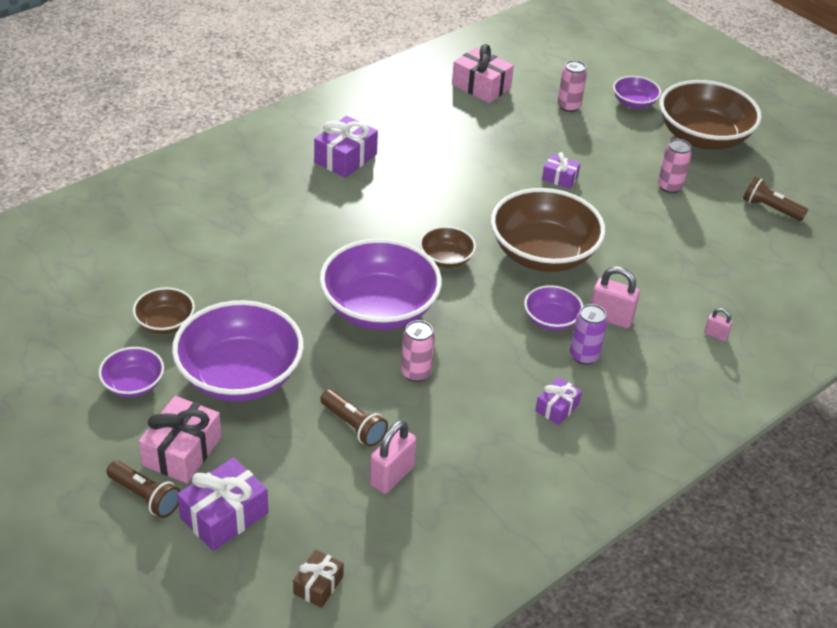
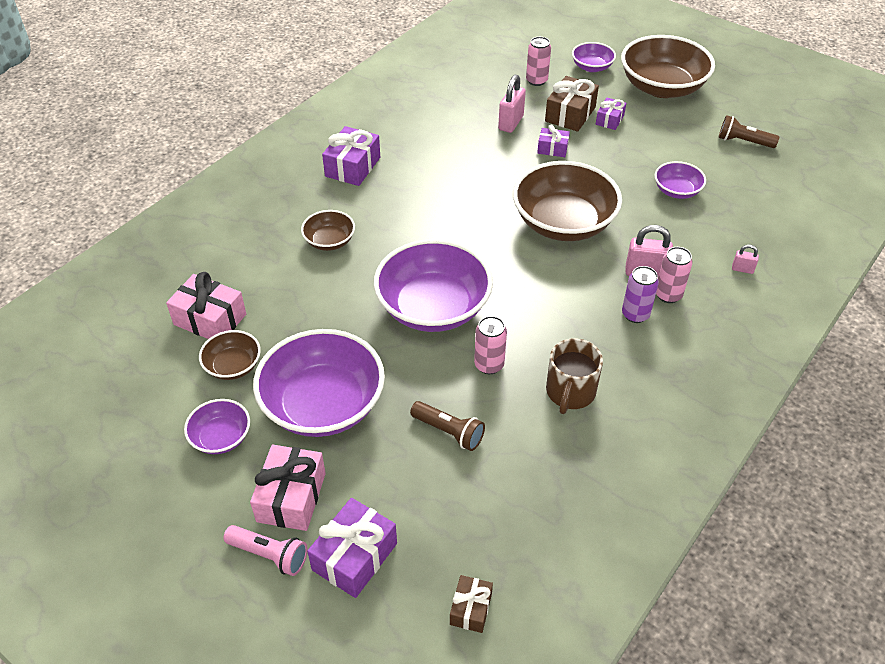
camera: 10 degrees left, 5 degrees up
brown flashlight [106,461,181,518] -> pink flashlight [224,525,308,576]
pink padlock [370,420,417,494] -> pink padlock moved to [498,75,526,133]
brown bowl [419,226,476,268] -> brown bowl moved to [301,210,355,251]
pink gift [452,44,514,103] -> pink gift moved to [166,272,246,339]
purple bowl [524,285,583,331] -> purple bowl moved to [655,161,706,199]
purple gift [535,377,582,425] -> purple gift moved to [596,98,626,130]
pink can [658,139,692,193] -> pink can moved to [656,247,693,303]
none -> brown gift [545,76,599,132]
none -> brown mug [546,338,603,414]

